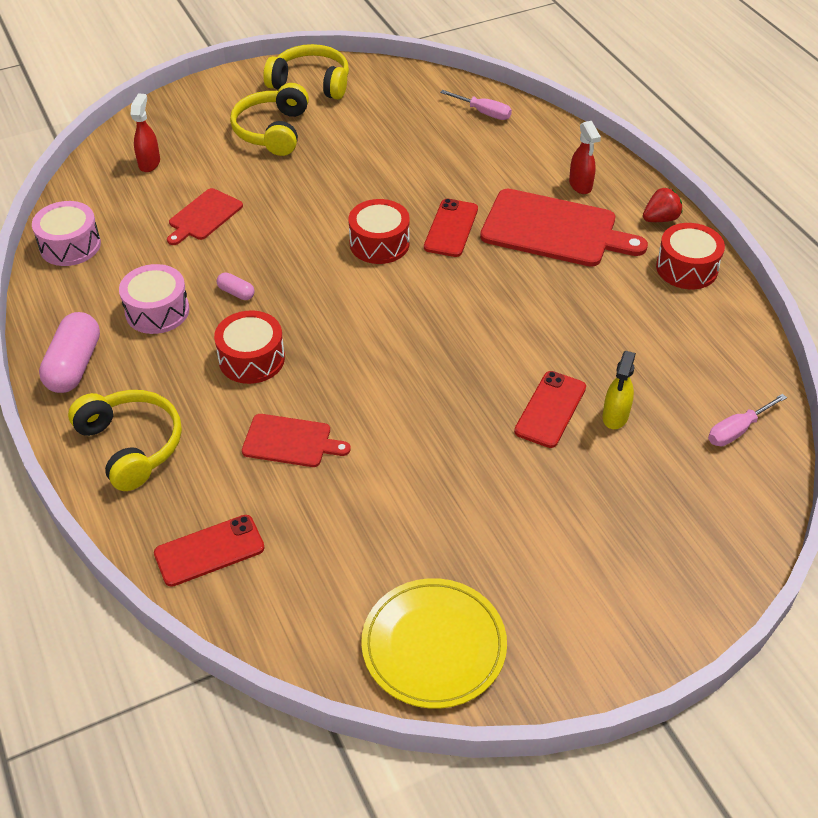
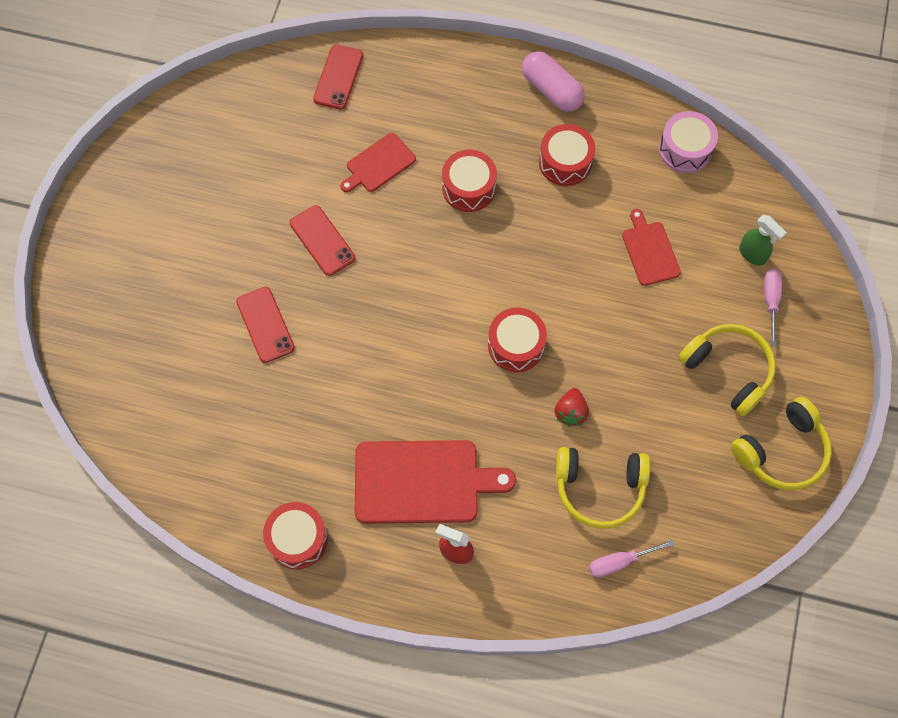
camera: 130 degrees right, 20 degrees up
yellow headphones [68,390,182,491] -> yellow headphones moved to [556,447,650,529]
pink drum [119,264,189,334] -> red drum [539,124,595,186]
red spray bottle [130,93,160,172] -> green spray bottle [739,215,787,266]
pink capsule [217,272,255,300] -> none
yellow plate [361,578,507,709] -> none
red phone [424,199,478,257] -> red phone moved to [290,205,355,276]
red cutting board [480,189,648,267] -> red cutting board turned 150 degrees counterclockwise [355,440,516,524]
yellow spray bottle [602,351,636,429] -> none
red strawberry [643,187,682,222] -> red strawberry moved to [555,388,589,426]
pink screwdriver [708,394,787,446] -> pink screwdriver moved to [764,269,782,346]

